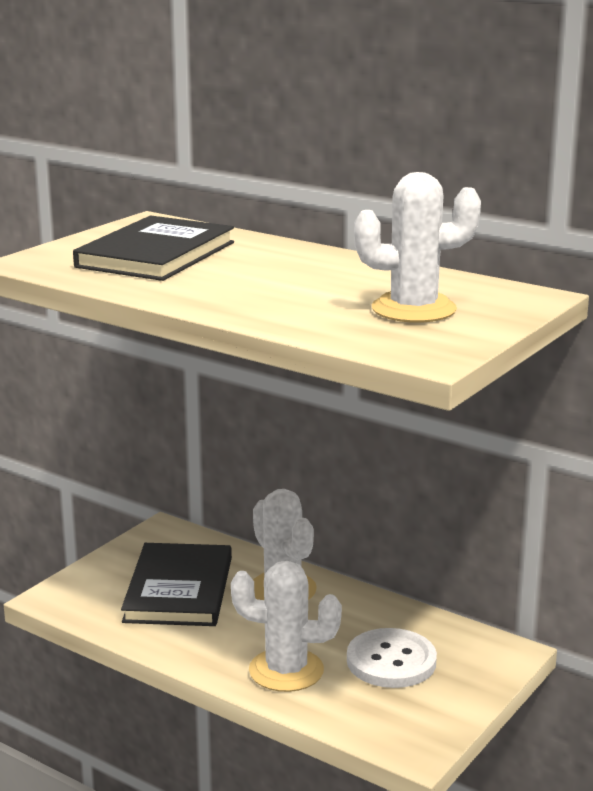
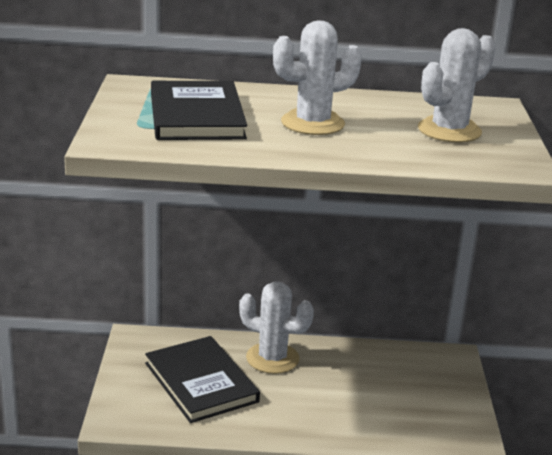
camera: 35 degrees left, 5 degrees up
white cactus [231,561,342,692] -> white cactus moved to [273,20,362,135]
white button [347,628,437,688] -> none

